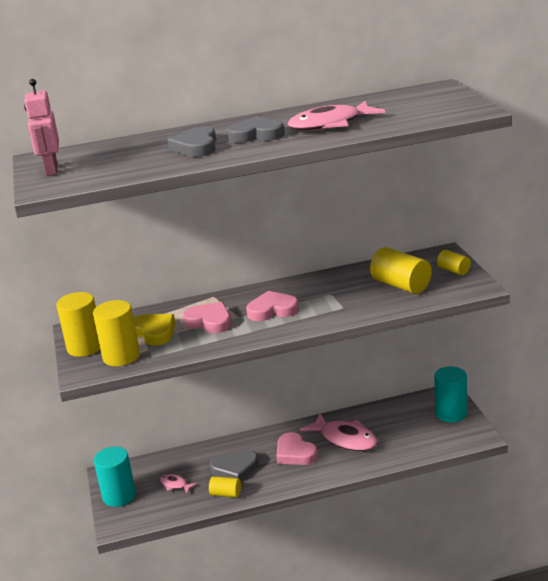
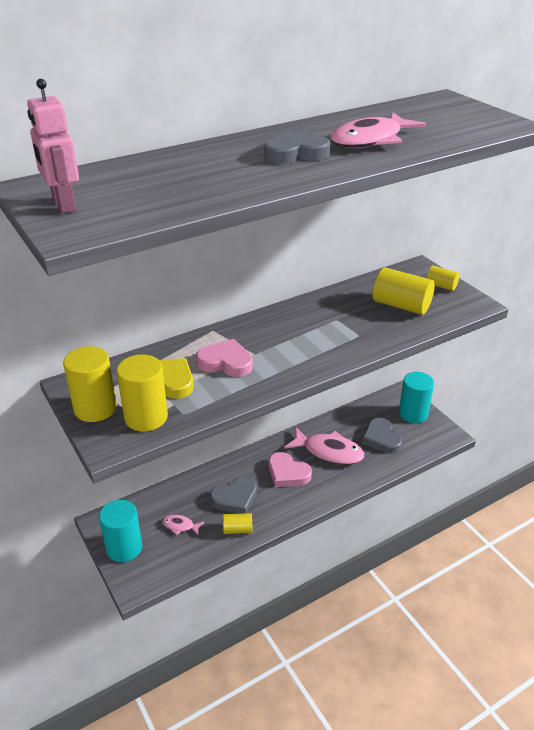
camera: 20 degrees left, 10 degrees up
grey heart [167,126,216,157] -> grey heart moved to [362,418,402,454]
pink heart [246,291,299,321] -> none

